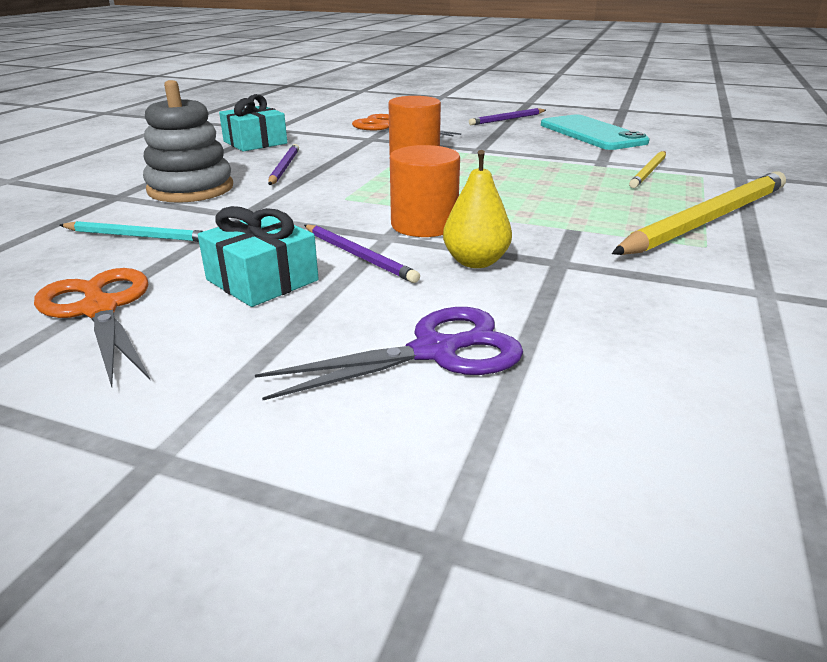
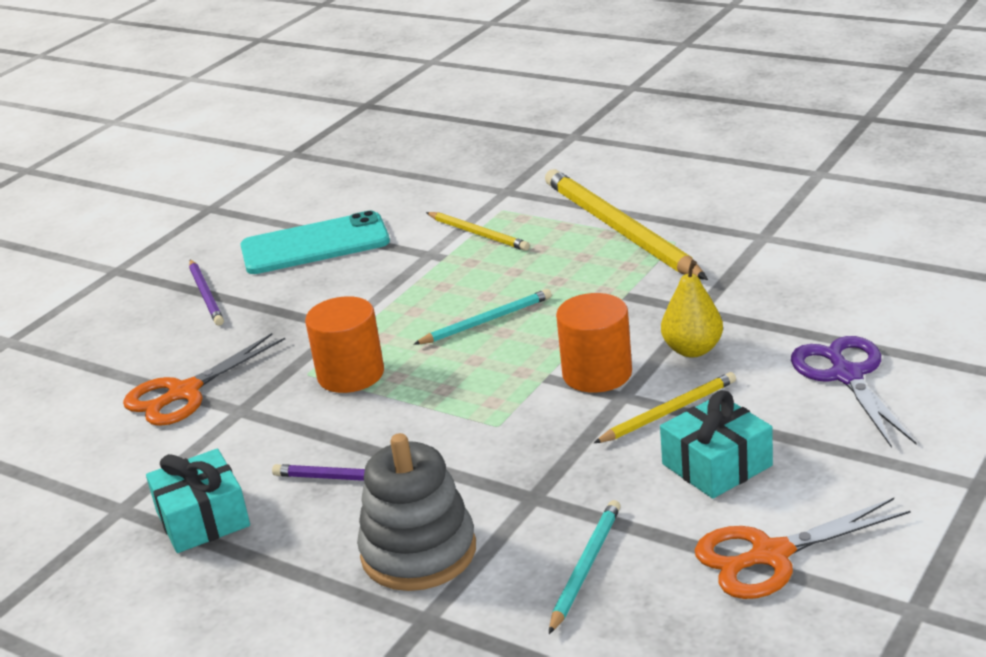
camera: 75 degrees left, 0 degrees up
purple pencil [304,225,420,283] -> yellow pencil [594,372,736,443]
none -> turquoise pencil [413,289,552,345]

